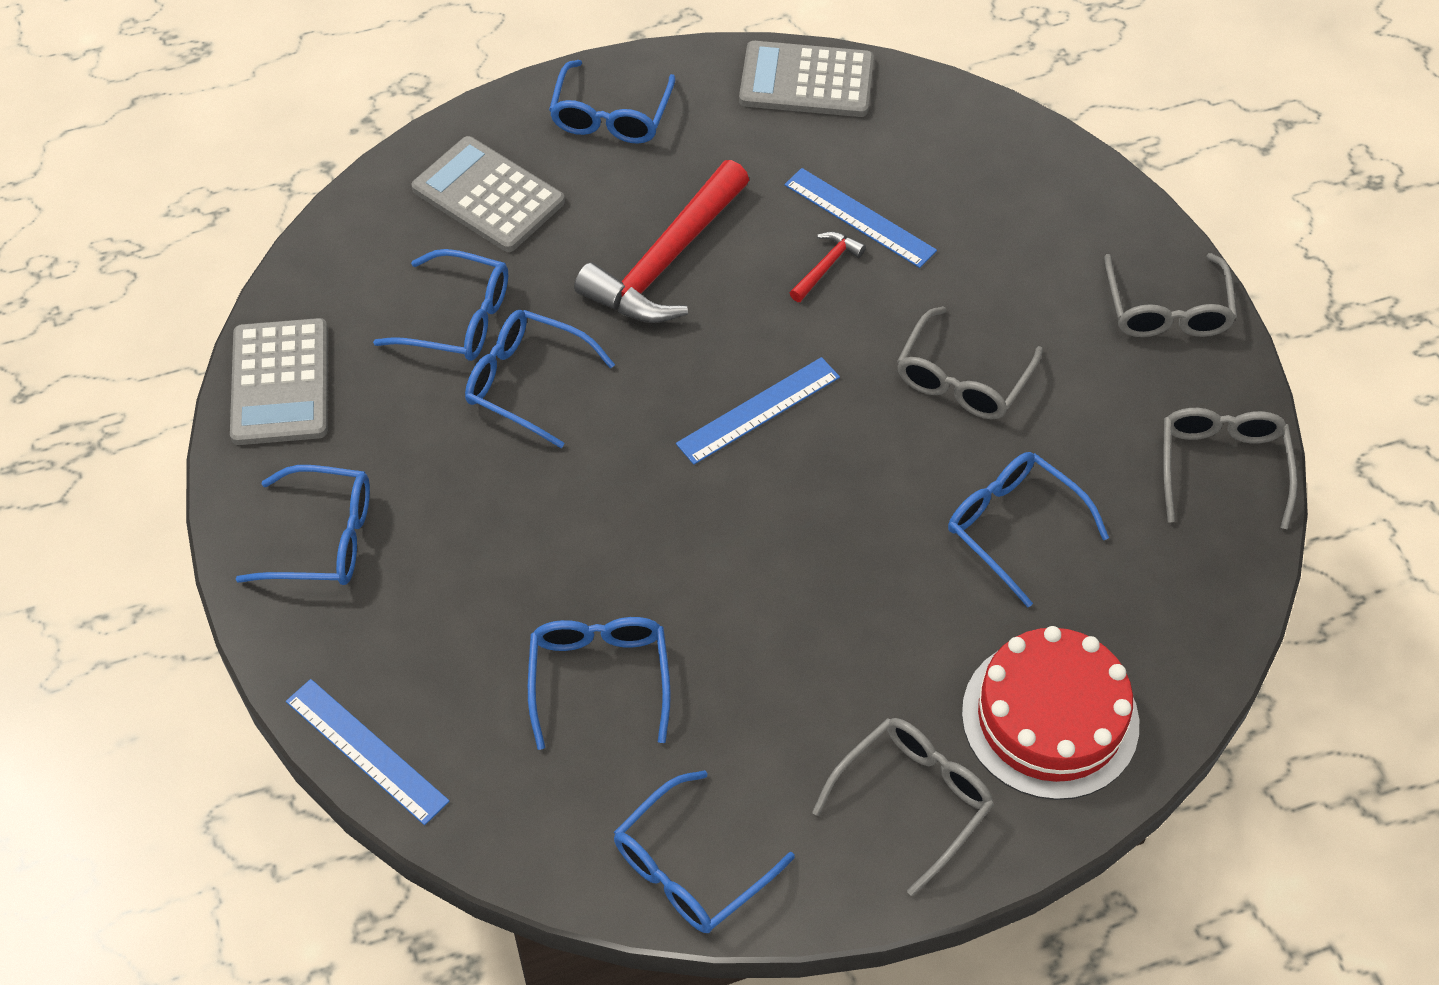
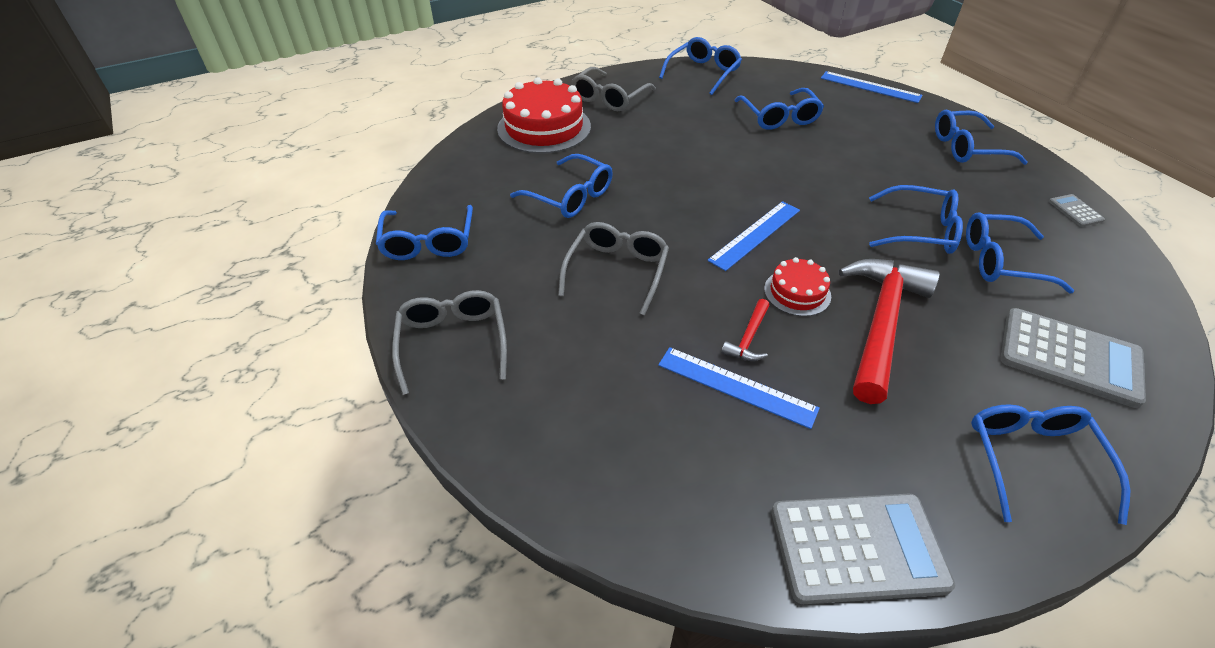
camera: 170 degrees right, 10 degrees down
grey calculator [230,318,328,445] -> grey calculator [1049,194,1105,227], size x0.45
grey glasses [1163,408,1297,530] -> blue glasses [376,205,473,260]
none -> red cake [764,257,831,316]

